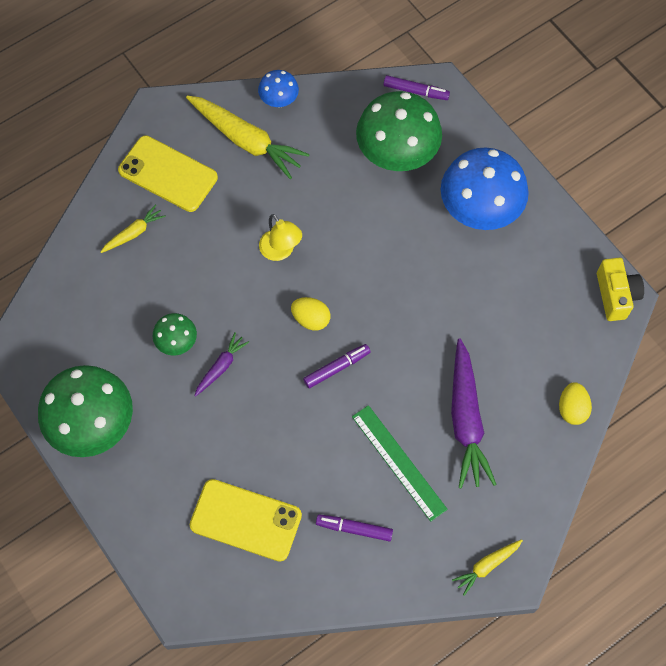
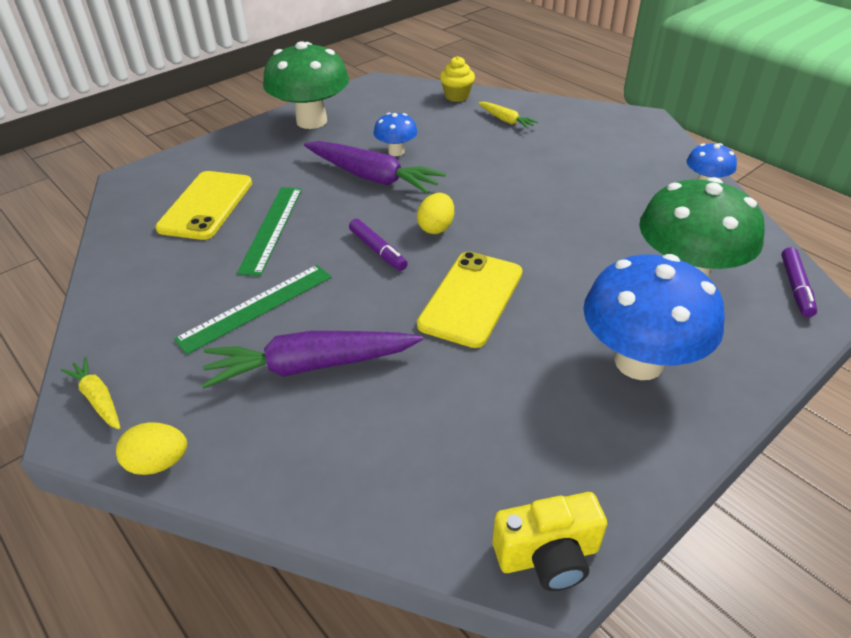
camera: 85 degrees right, 25 degrees down
yellow phone [118,135,218,212] -> yellow phone moved to [417,251,522,348]
green mushroom [152,313,197,355] -> blue mushroom [374,113,417,156]
yellow carrot [186,95,310,179] -> none
purple carrot [194,332,249,397] -> purple carrot [304,141,446,194], size x1.97
yellow lamp [259,214,302,261] -> none
purple marker [316,514,393,541] -> none
yellow egg [559,382,592,425] -> yellow egg moved to [116,422,187,475]
none -> green ruler [237,187,302,276]
none -> yellow cupcake [440,56,475,102]

